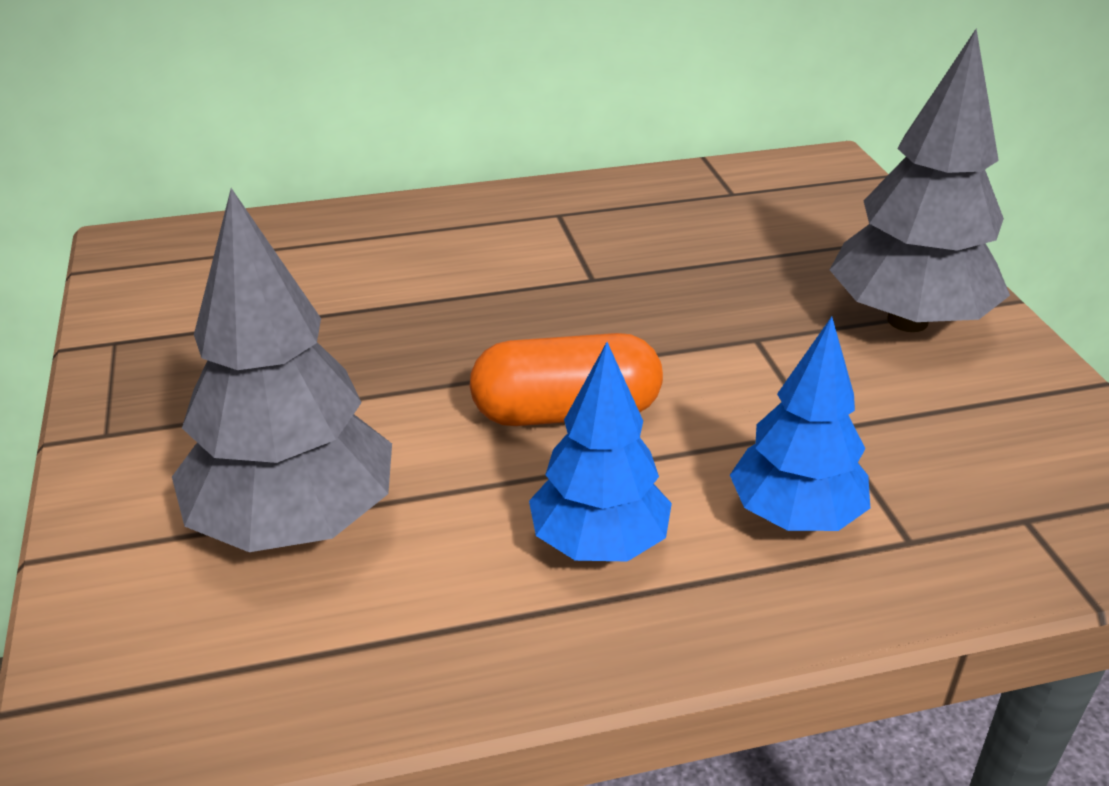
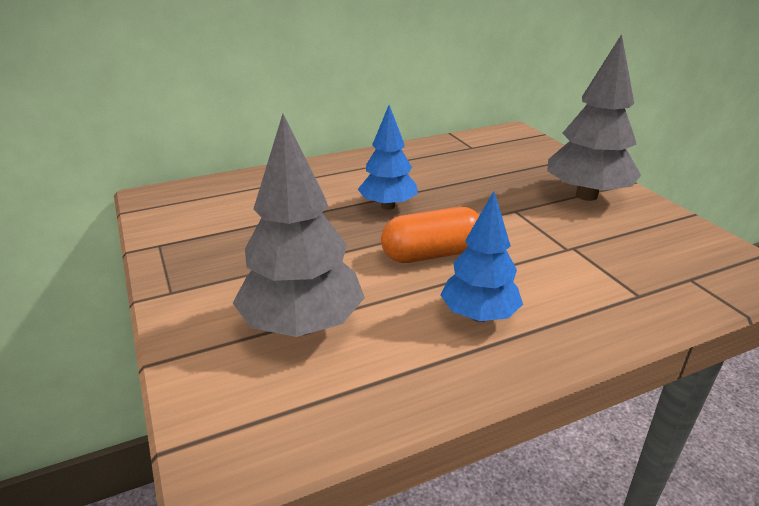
camera: 10 degrees left, 5 degrees down
blue tree [730,317,870,531] -> blue tree moved to [358,105,418,210]

